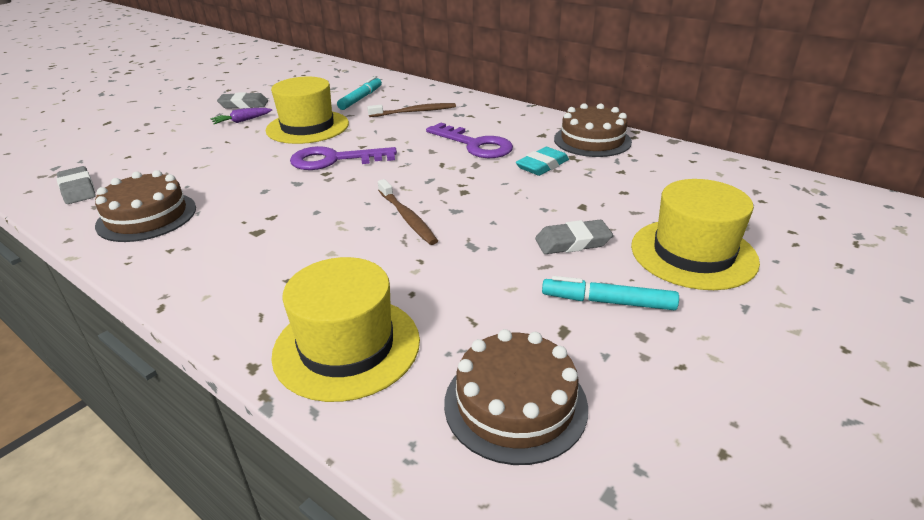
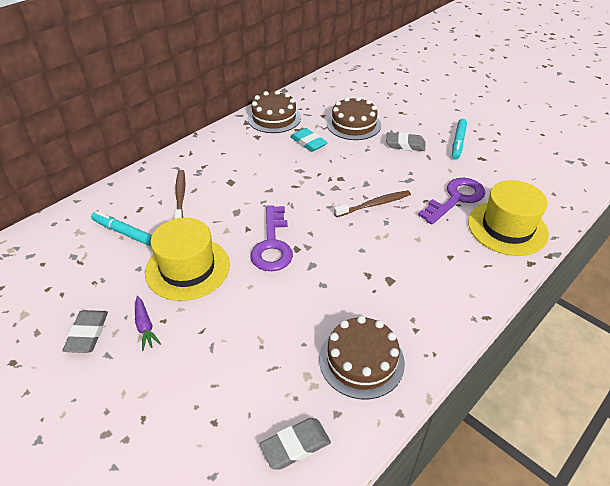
camera: 85 degrees left, 10 degrees up
purple key [426,123,513,158] -> purple key moved to [418,178,485,224]
brown cake [444,329,588,465] -> brown cake moved to [327,97,381,140]
grey eraser [535,220,613,254] -> grey eraser turned 75 degrees counterclockwise [386,132,425,151]
yellow hat [631,179,760,290] -> none

